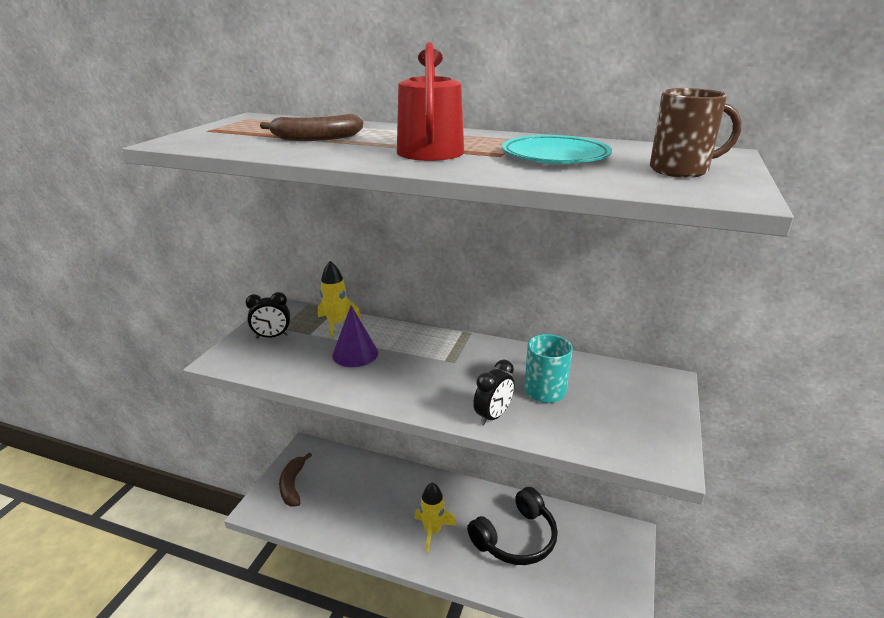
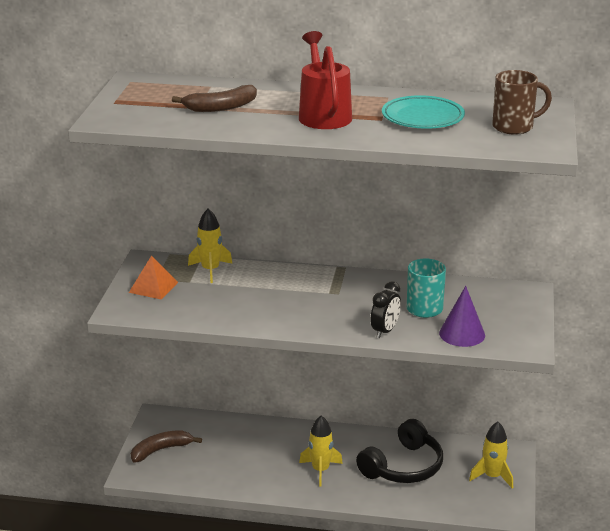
camera: 10 degrees left, 0 degrees up
black clock [245,292,290,338] -> orange pyramid [129,255,178,300]
brown banana [279,452,312,507] -> brown banana turned 75 degrees clockwise [131,430,202,463]
purple cone [332,306,378,367] -> purple cone moved to [439,286,485,347]
none -> yellow rocket [469,422,513,488]

